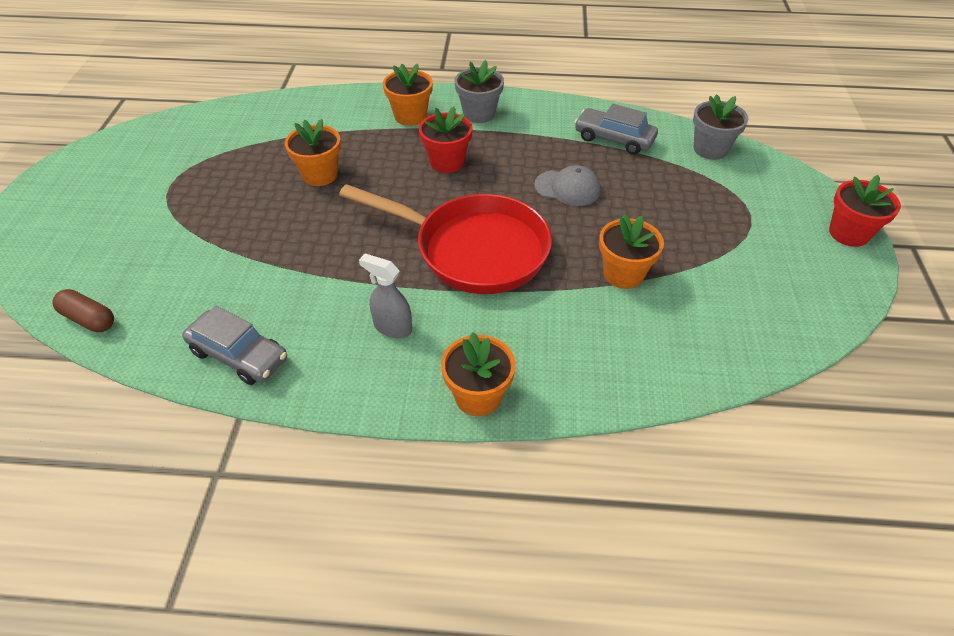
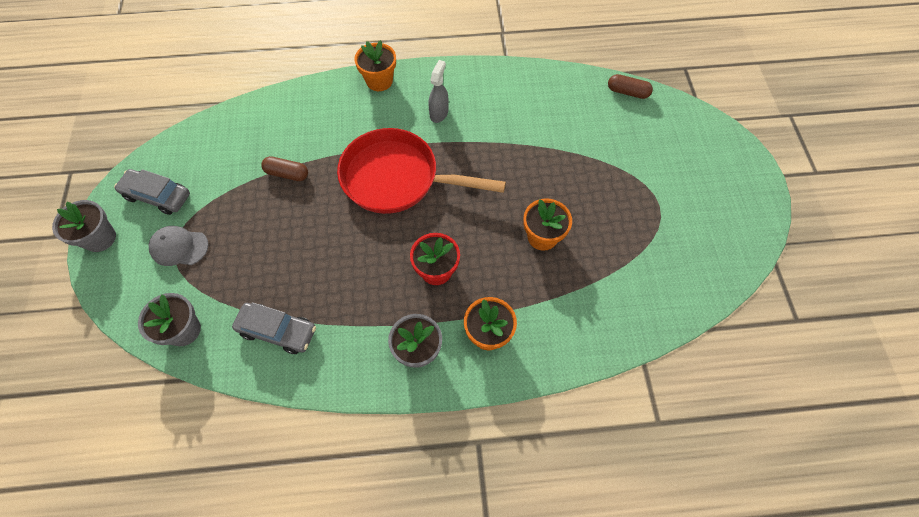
camera: 170 degrees right, 15 degrees up
grey car [182,306,287,385] -> grey car moved to [114,169,190,215]
grey spray bottle [359,254,412,338] -> grey spray bottle turned 90 degrees counterclockwise [429,60,449,123]
grey cap [534,165,601,206] -> grey cap moved to [149,226,208,266]
orange flower pot [599,214,664,289] -> brown capsule [261,156,308,181]
red flower pot [829,175,901,247] -> grey flower pot [52,200,116,252]

